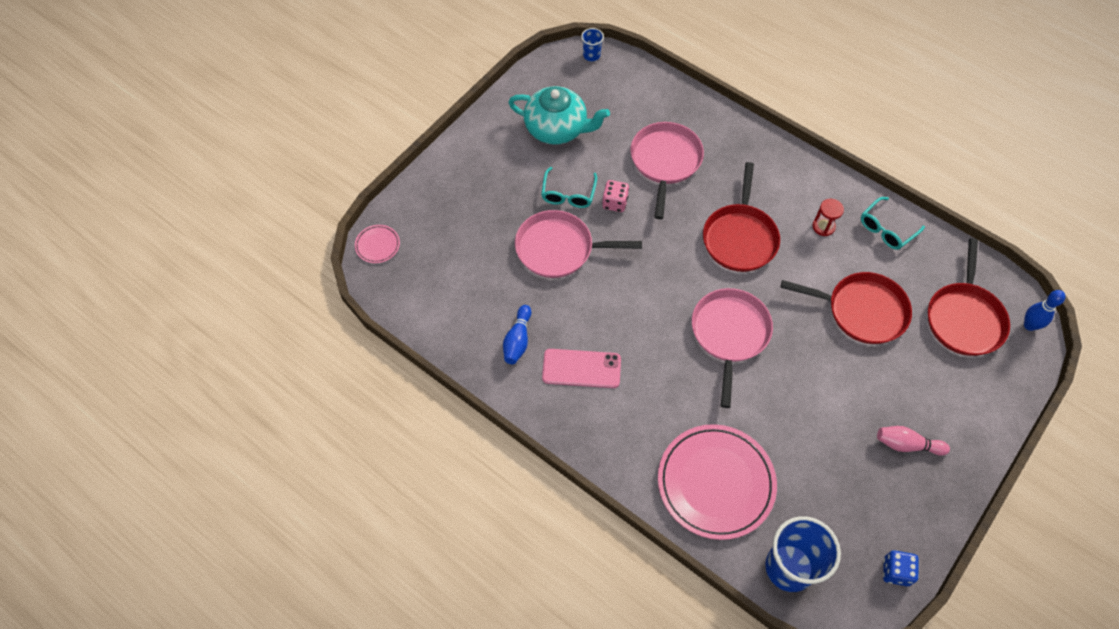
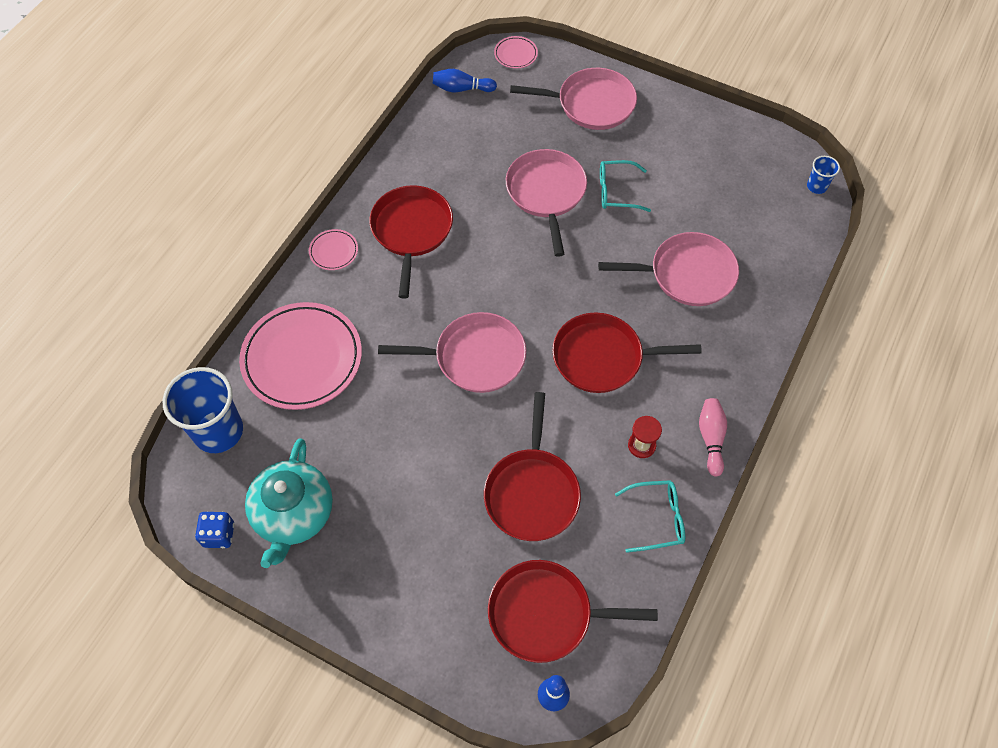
camera: 80 degrees right, 0 degrees up
blue bowling pin [503,305,531,364] -> blue bowling pin moved to [433,69,497,92]
turquoise teapot [508,86,610,145] -> turquoise teapot moved to [245,438,333,568]
pink phone [542,349,621,388] -> red pan [369,185,453,299]
pink dice [602,180,629,212] -> none
turquoise glasses [861,197,925,250] -> turquoise glasses turned 135 degrees clockwise [615,480,685,553]
pink bowling pin [877,426,950,456] -> pink bowling pin moved to [699,398,727,476]
none -> pink plate [309,229,358,270]
none -> pink pan [510,68,637,130]

